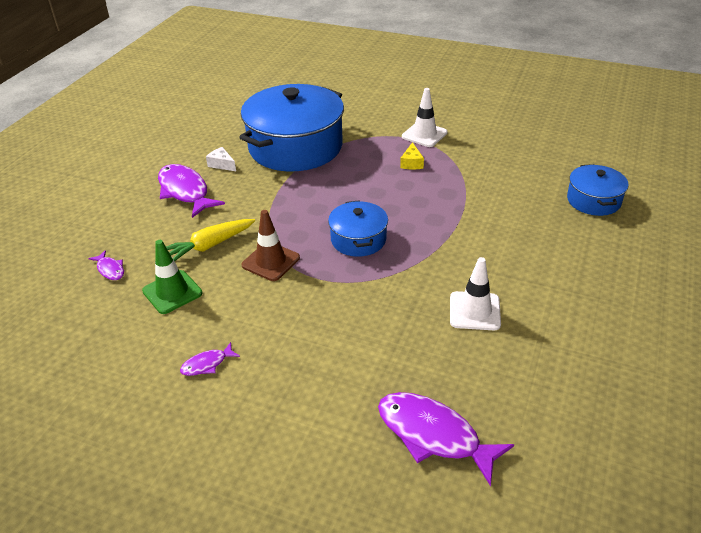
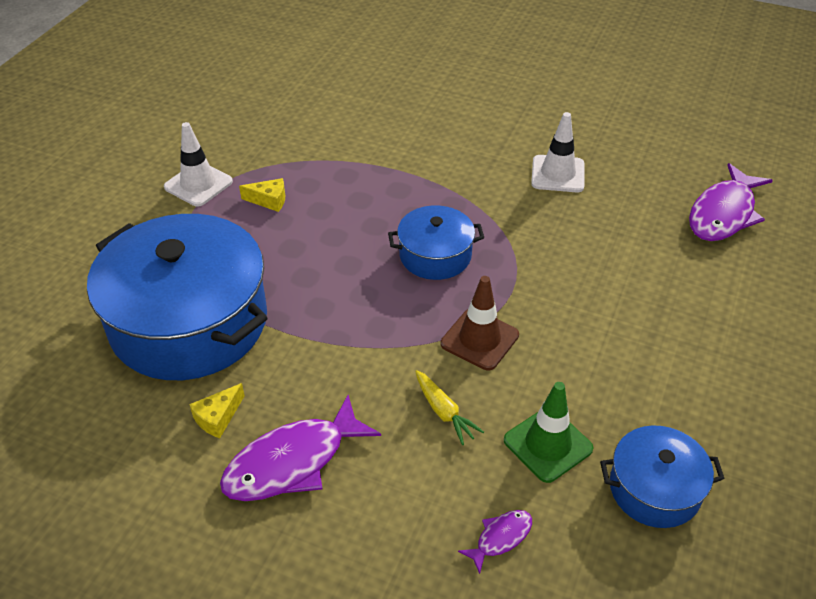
camera: 90 degrees left, 5 degrees up
yellow carrot [166,219,255,261] -> yellow carrot [415,370,484,445], size x0.66
purple fish [180,342,240,376] -> none
white cheese [206,147,236,171] -> yellow cheese [189,383,245,438]
blue pot [567,164,628,216] -> blue pot moved to [600,425,725,528]

